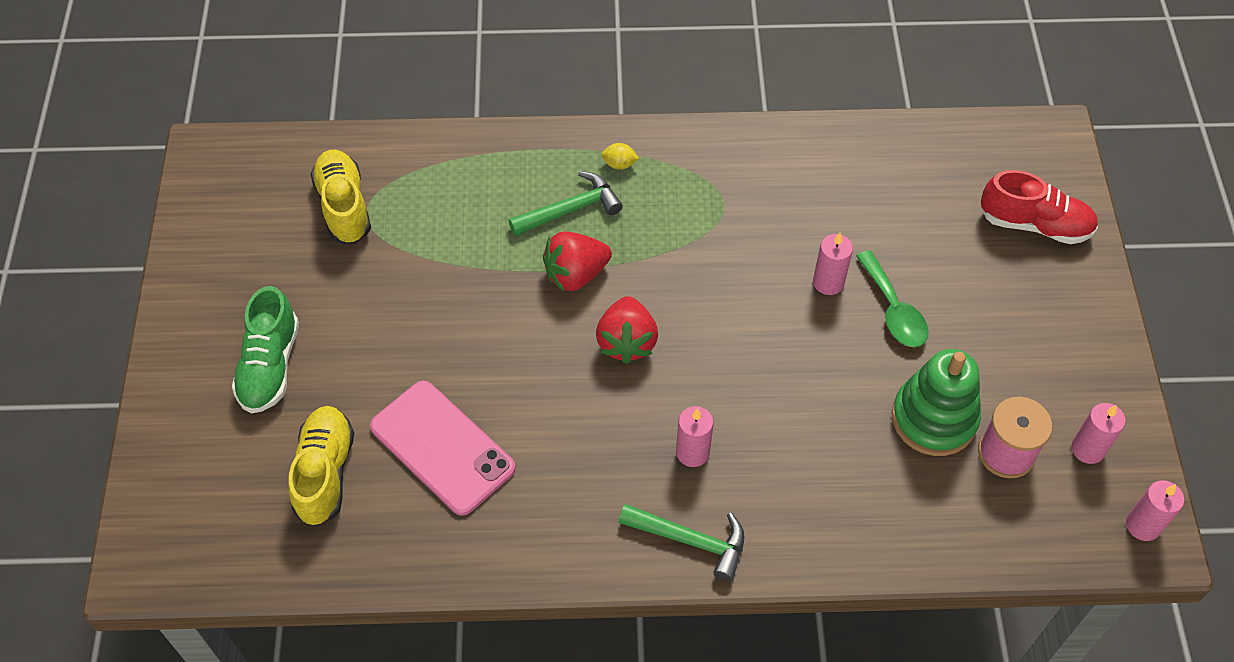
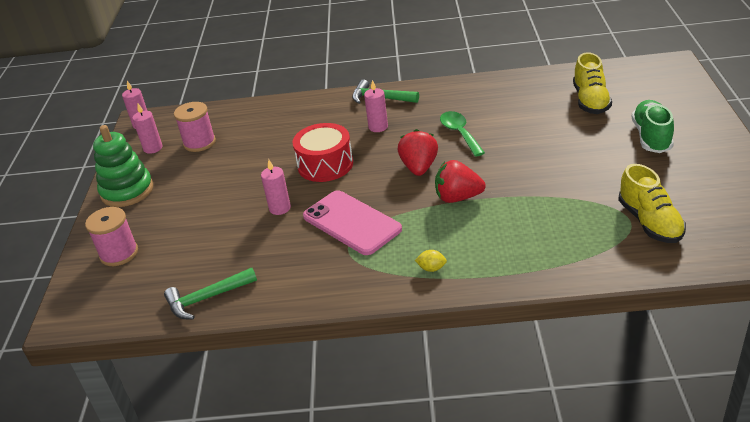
camera: 175 degrees left, 20 degrees down
pink phone [370,381,516,516] -> pink phone moved to [303,190,402,255]
green hammer [509,171,623,236] -> green hammer moved to [164,267,257,319]
red strawberry [543,231,612,291] -> red strawberry turned 150 degrees counterclockwise [435,160,486,203]
green spoon [856,250,928,347] -> green spoon moved to [440,111,485,157]
green stacking toy [892,349,981,456] -> green stacking toy moved to [93,125,153,207]
red shoe [981,170,1098,244] -> pink spool [85,207,138,266]
none -> red drum [293,123,353,182]

